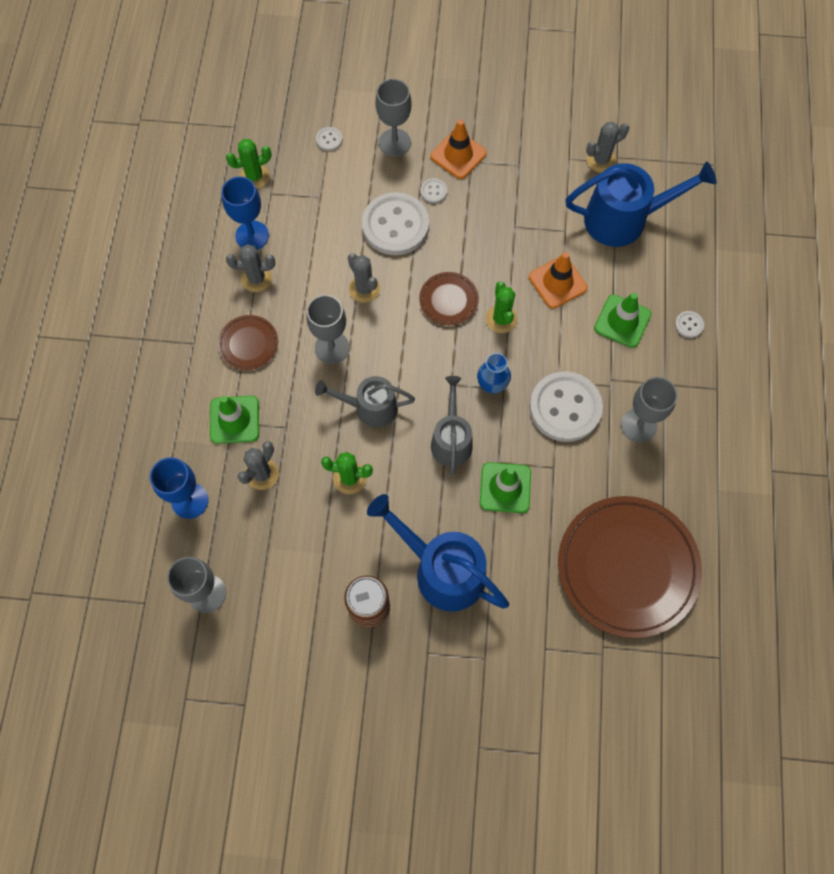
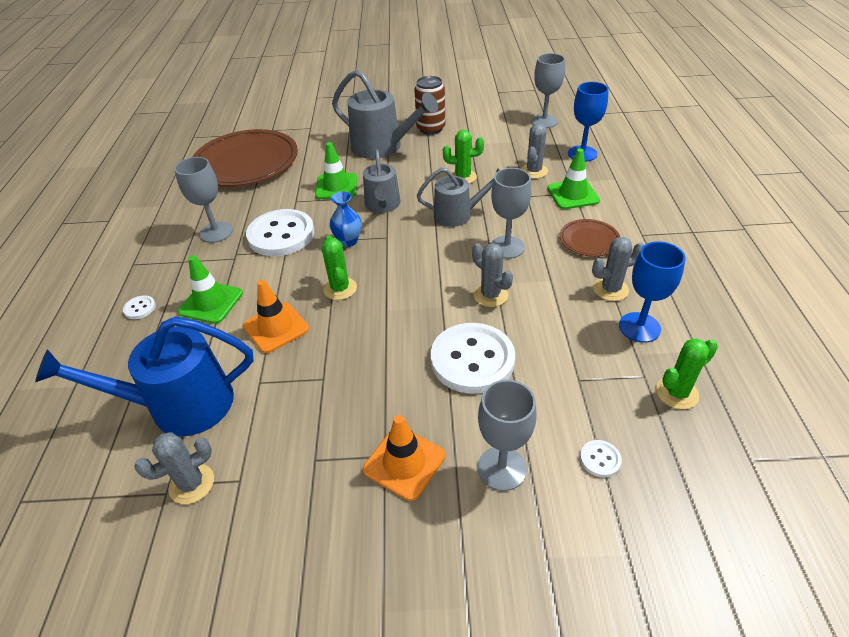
camera: 175 degrees right, 25 degrees down
blue watering can [367,494,509,612] -> grey watering can [332,70,438,159]
brown plate [419,272,479,325] -> none
white button [420,178,447,203] -> none

